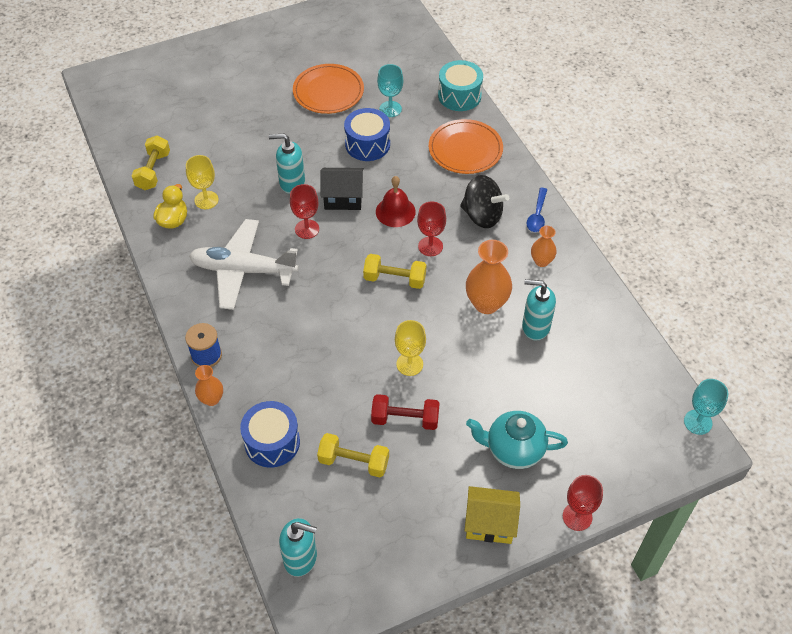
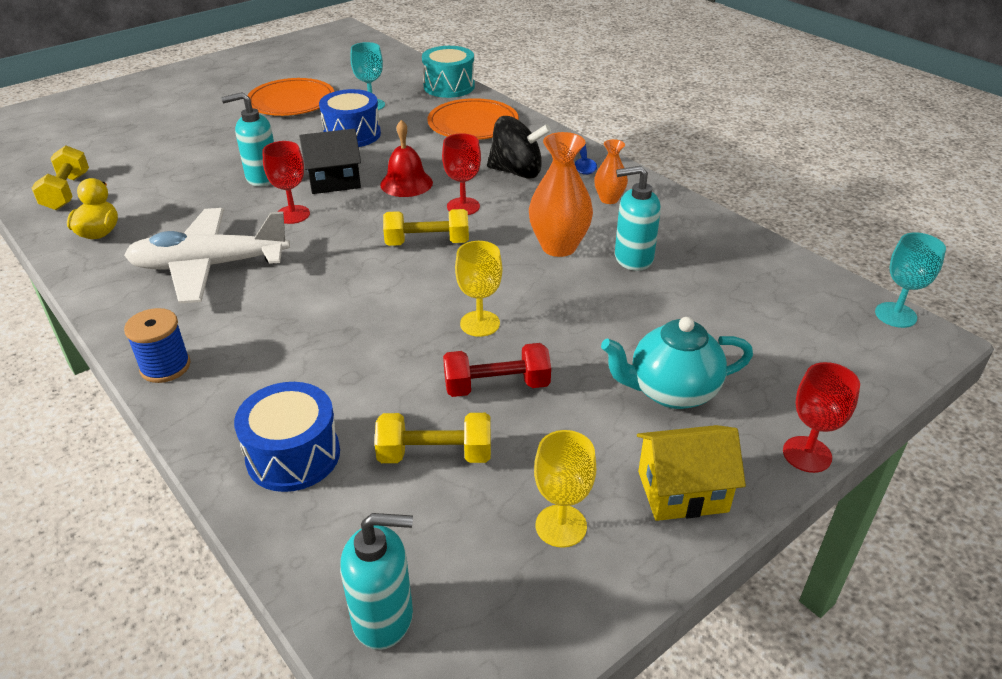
camera: 15 degrees left, 15 degrees down
yellow goblet [186,155,219,209] -> yellow goblet moved to [534,430,596,548]
orange vase [195,365,223,406] -> none

